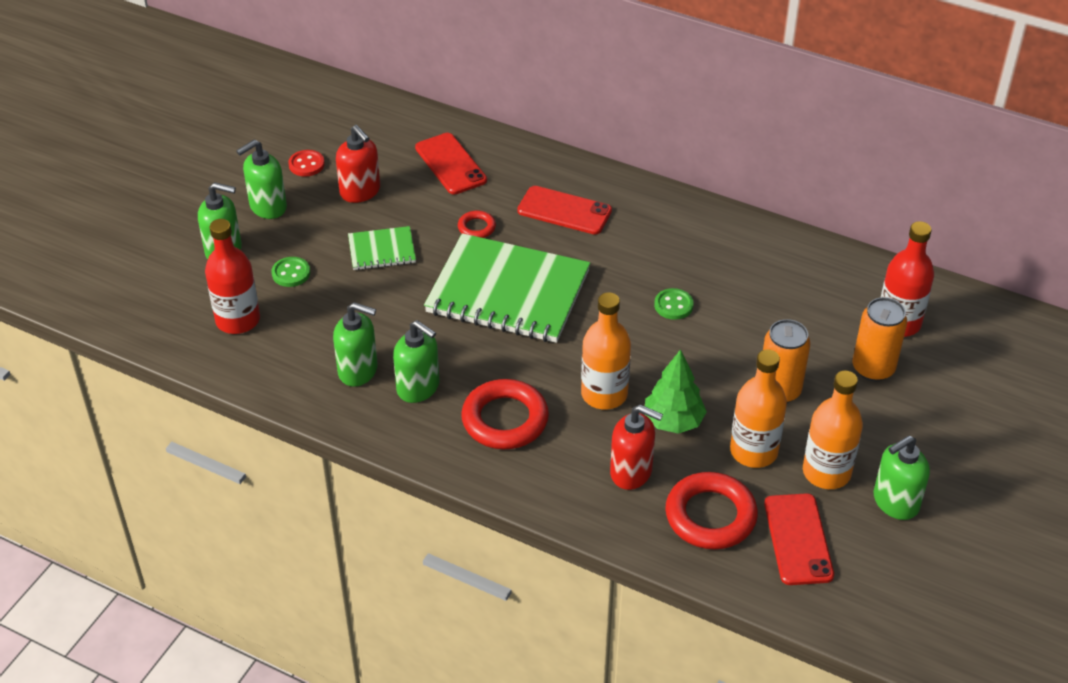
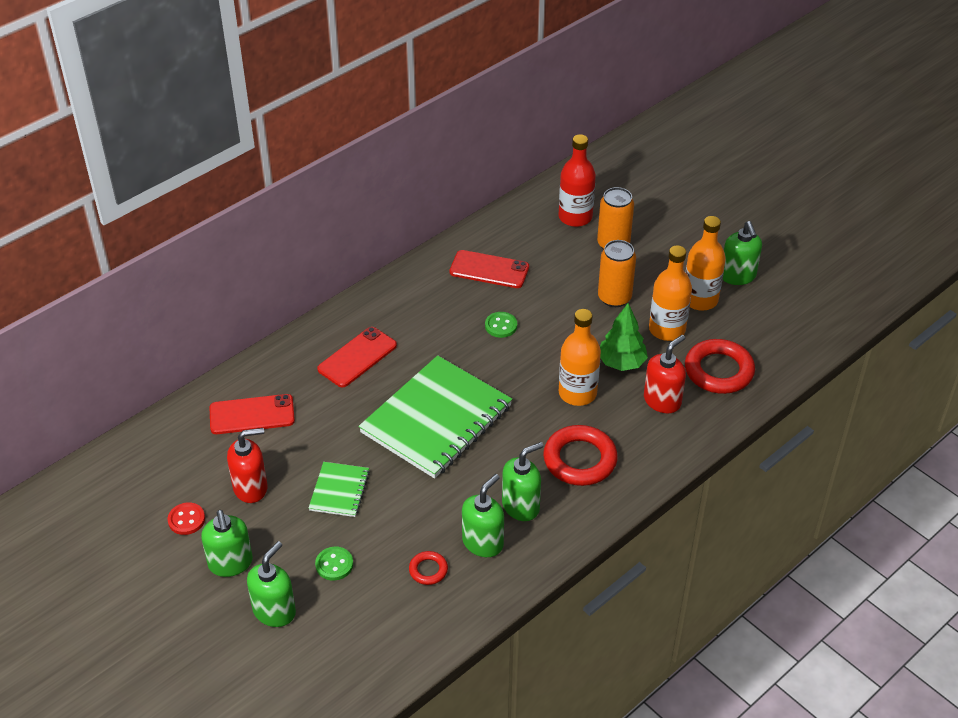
camera: 70 degrees left, 0 degrees up
red bottle [205,219,260,334] -> none
red ring [458,211,496,238] -> red ring moved to [409,551,448,585]
red phone [764,493,834,585] -> red phone moved to [449,250,529,288]

